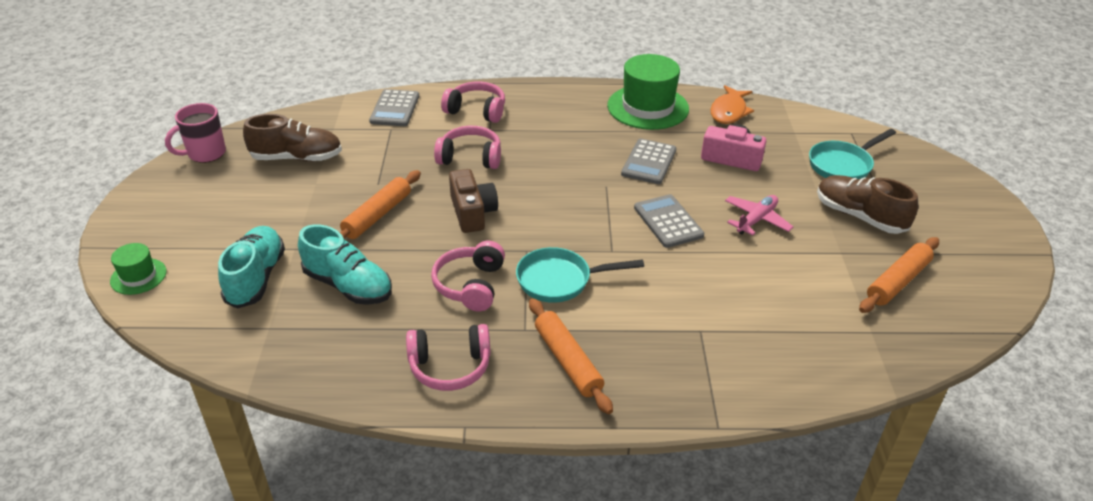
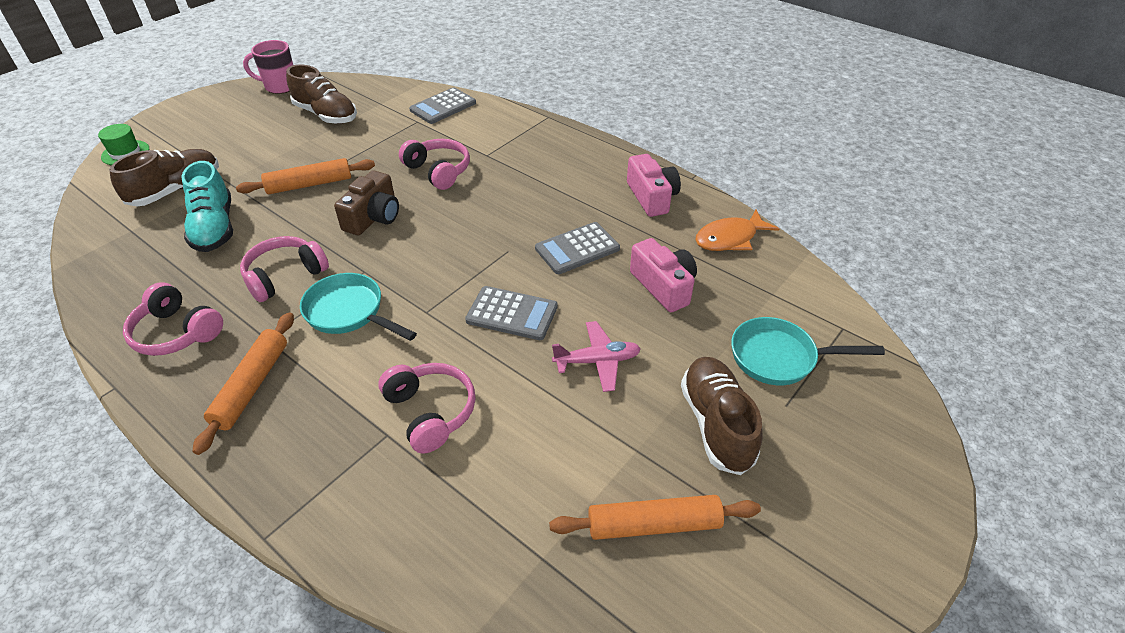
camera: 40 degrees right, 5 degrees up
turquoise shoe [218,226,285,309] -> brown shoe [109,149,219,206]
pink headphones [441,81,505,123] -> pink headphones moved to [378,363,476,454]
green hat [607,54,689,130] -> pink camera [627,154,681,217]
grey calculator [634,194,704,248] -> grey calculator turned 90 degrees clockwise [465,286,558,340]

